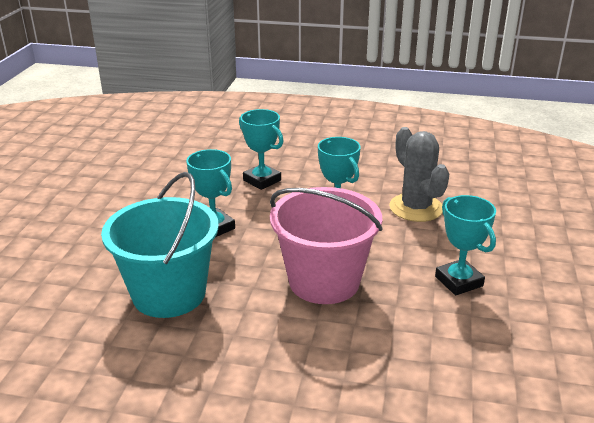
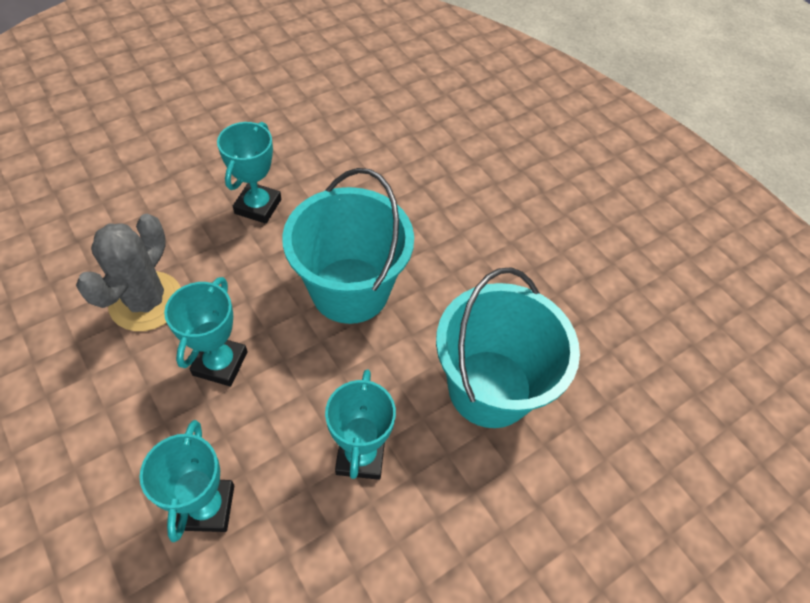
camera: 140 degrees left, 25 degrees up
pink bucket [270,187,383,304] -> turquoise bucket [282,168,414,324]

